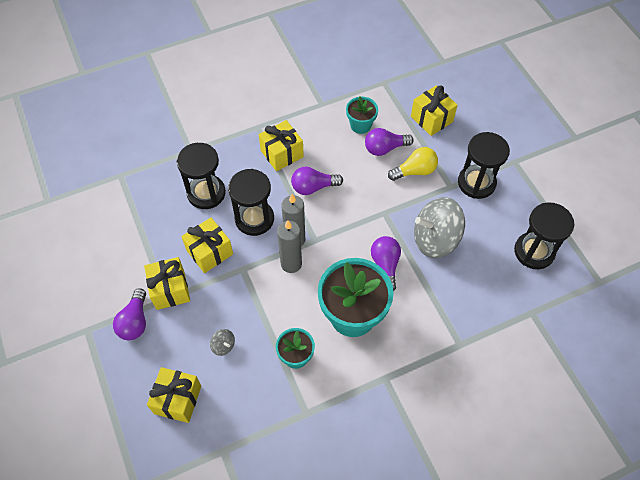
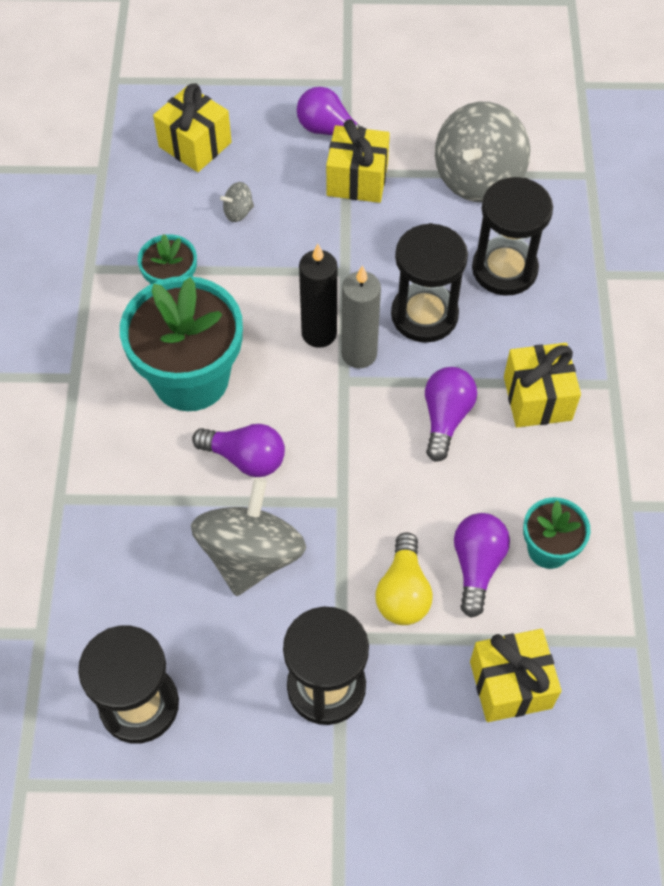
camera: 115 degrees right, 0 degrees up
yellow gift [181,218,233,273] -> none
grey candle [277,220,302,273] -> black candle [299,244,337,348]
none -> grey spinning top [435,102,530,202]

